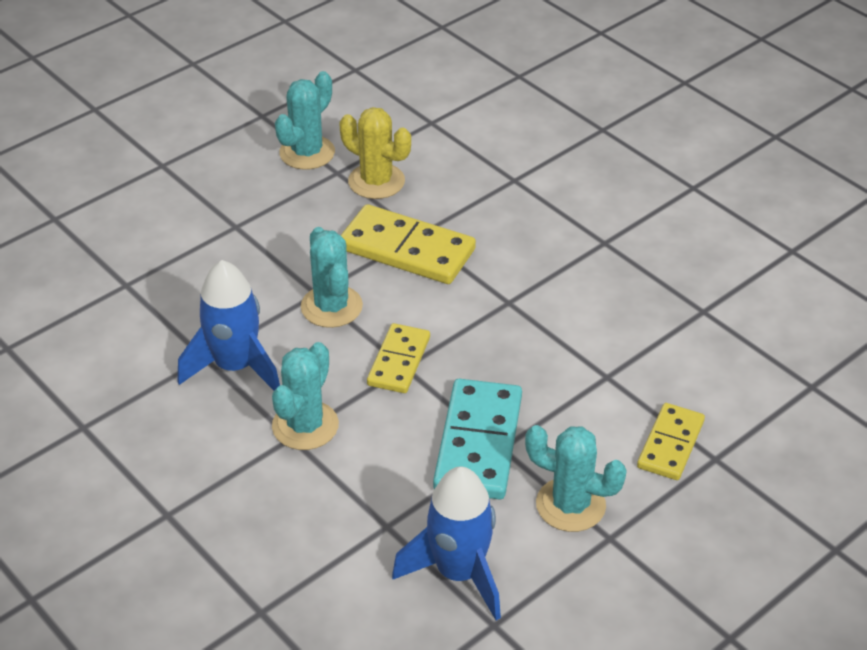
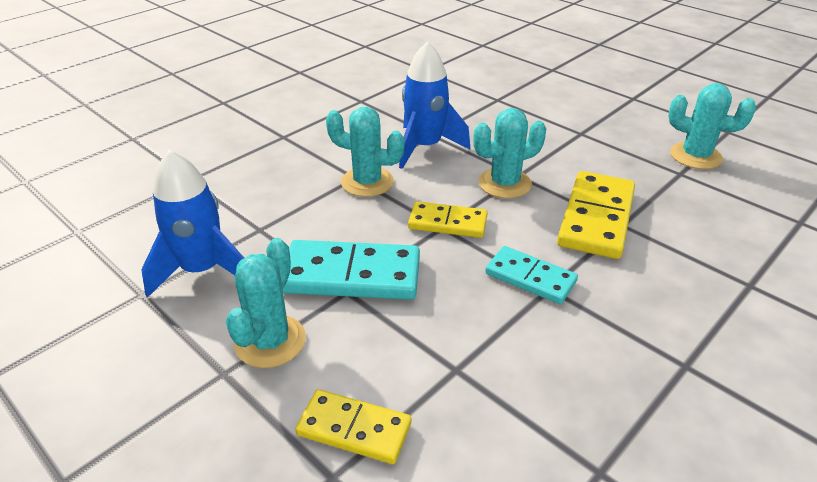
camera: 85 degrees right, 5 degrees down
yellow cactus [340,107,411,199] -> none
none -> turquoise domino [485,246,578,304]

